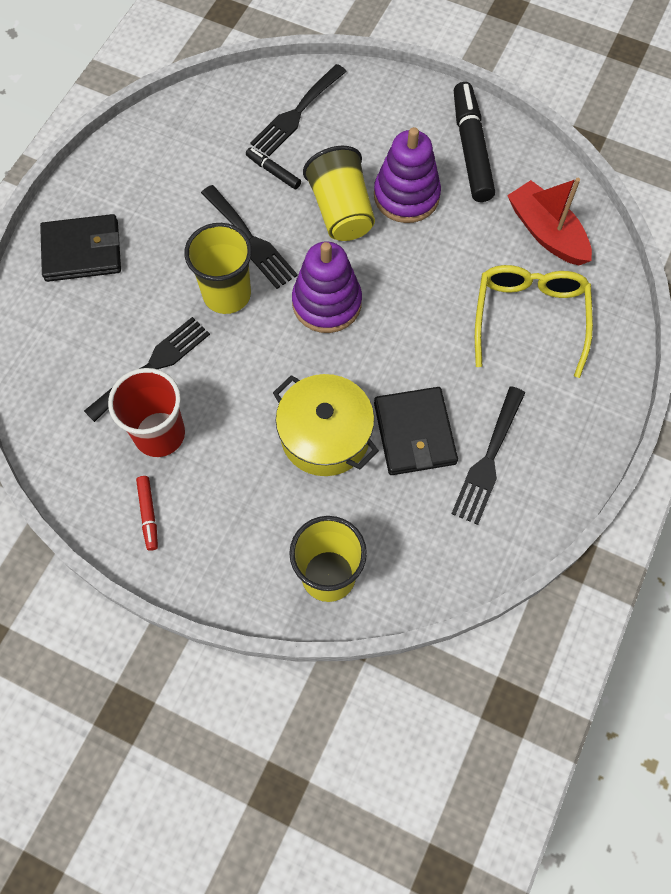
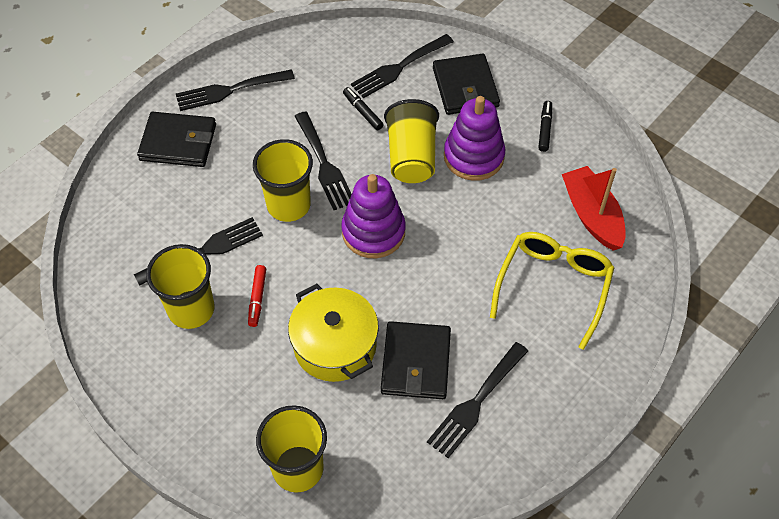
camera: 15 degrees right, 10 degrees down
red cup [108,368,185,457] -> yellow cup [146,244,214,329]
red marker [136,476,158,551] -> red marker moved to [248,265,266,327]
black marker [454,82,495,202] -> black marker [538,101,552,152], size x0.48
none -> black fork [176,69,295,111]
none -> black wallet [433,54,500,115]

